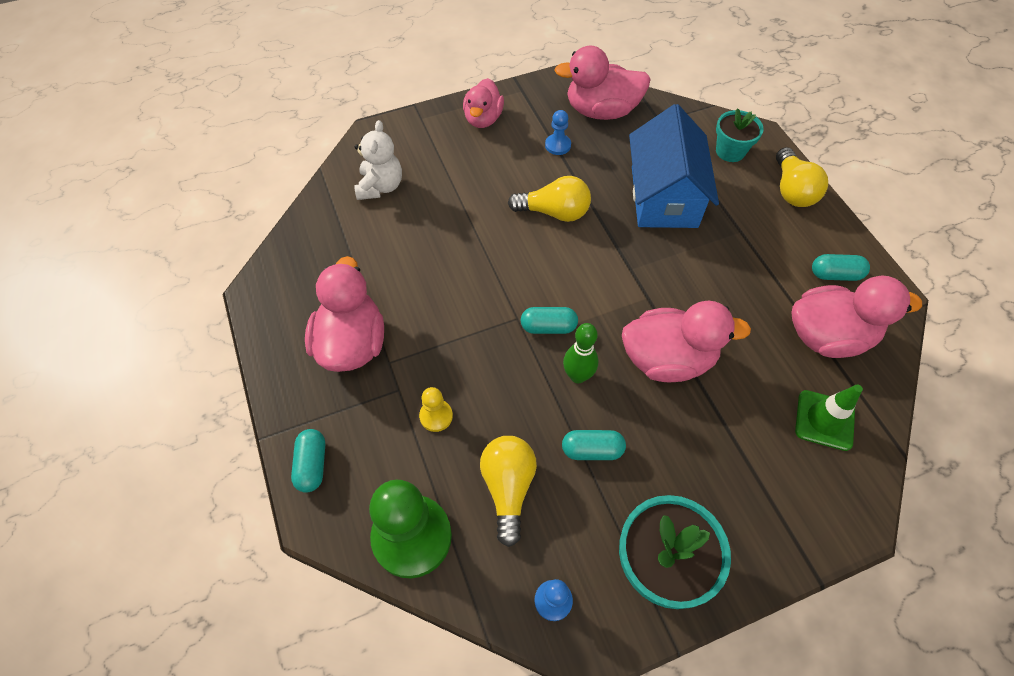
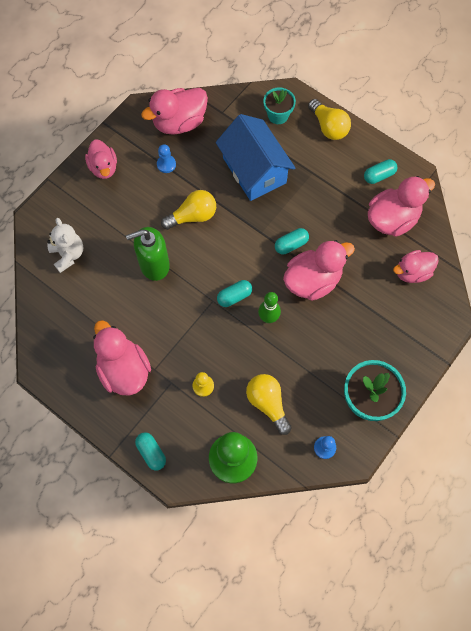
camera: 30 degrees left, 10 degrees up
turquoise capsule [562,430,626,460] -> turquoise capsule moved to [275,228,309,254]
green traffic cone [795,384,863,451] -> pink duck [393,250,439,283]
none -> green soap dispenser [126,227,170,281]

